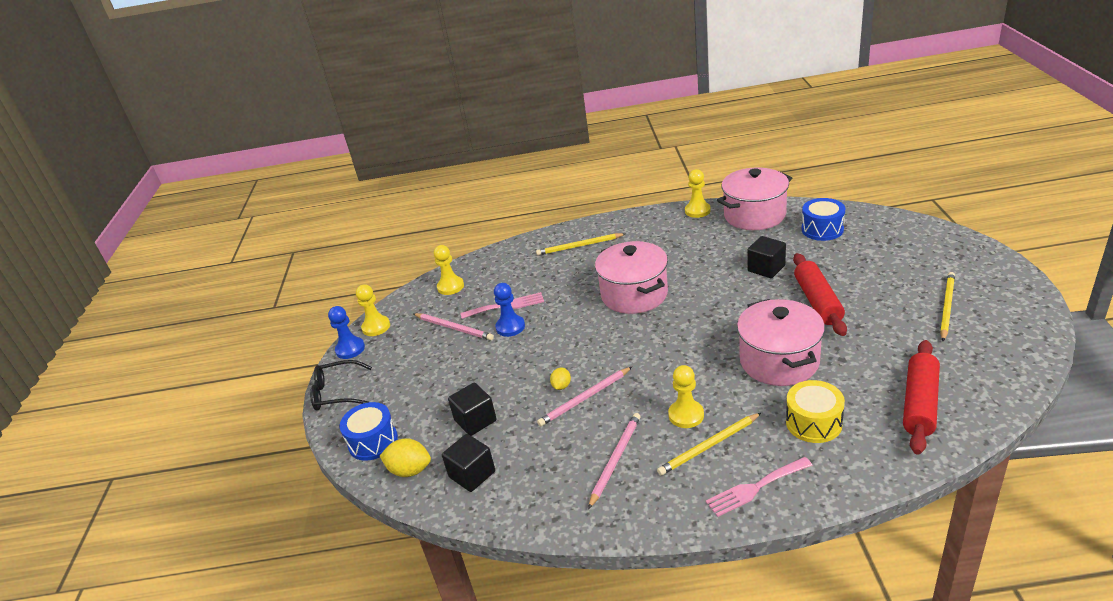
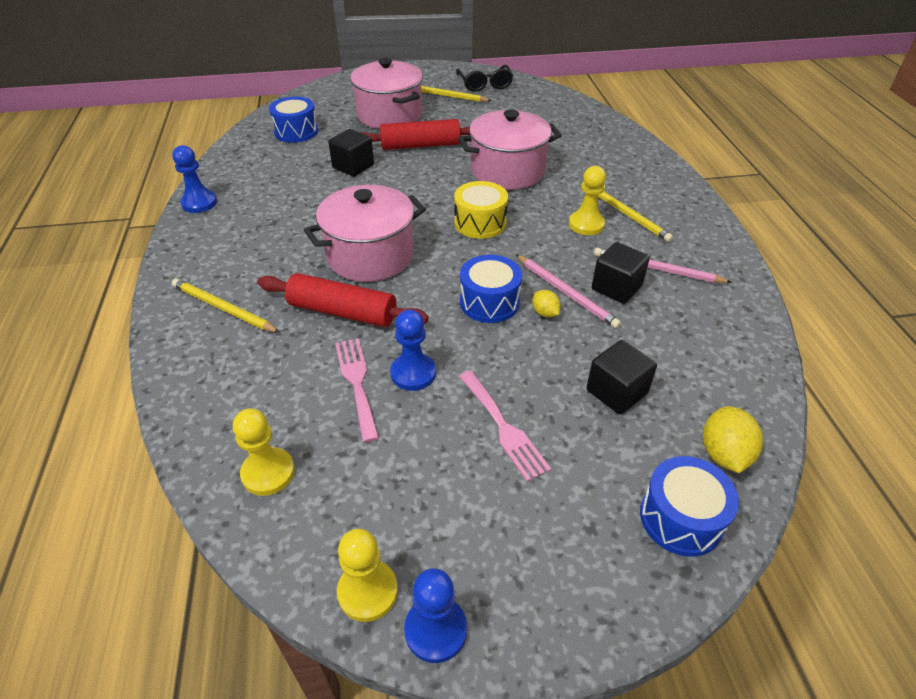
camera: 100 degrees left, 10 degrees up
black glasses [310,360,372,411] -> black glasses moved to [456,65,513,92]
pink pencil [414,313,494,340] -> none
black cube [442,434,495,492] -> black cube moved to [592,242,650,304]
yellow pencil [536,233,625,255] -> yellow pencil turned 135 degrees clockwise [172,279,280,333]
yellow lemon [550,368,571,390] -> yellow lemon turned 45 degrees clockwise [532,290,561,317]
yellow pawn [685,169,711,218] -> blue pawn [172,145,217,213]
pink fork [705,457,812,517] -> pink fork moved to [459,370,551,482]
pink pot [717,167,792,230] -> pink pot moved to [350,58,423,129]
yellow drum [786,380,845,443] -> yellow drum moved to [454,181,508,239]
red rolling pin [903,340,940,455] -> red rolling pin moved to [257,273,428,327]
none -> blue drum [460,255,522,323]

